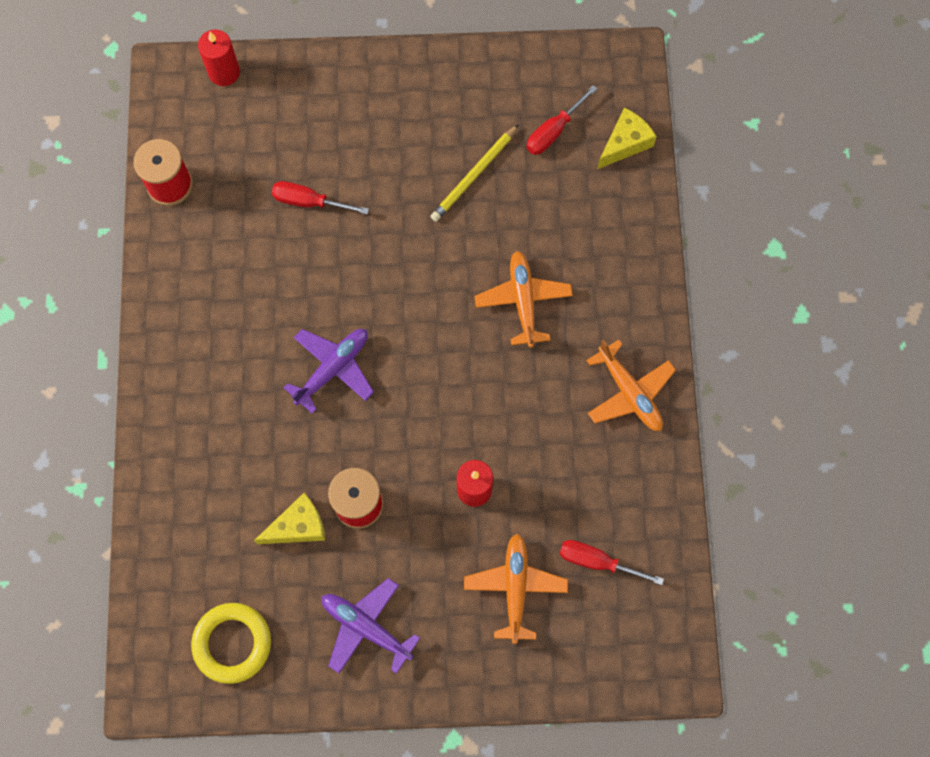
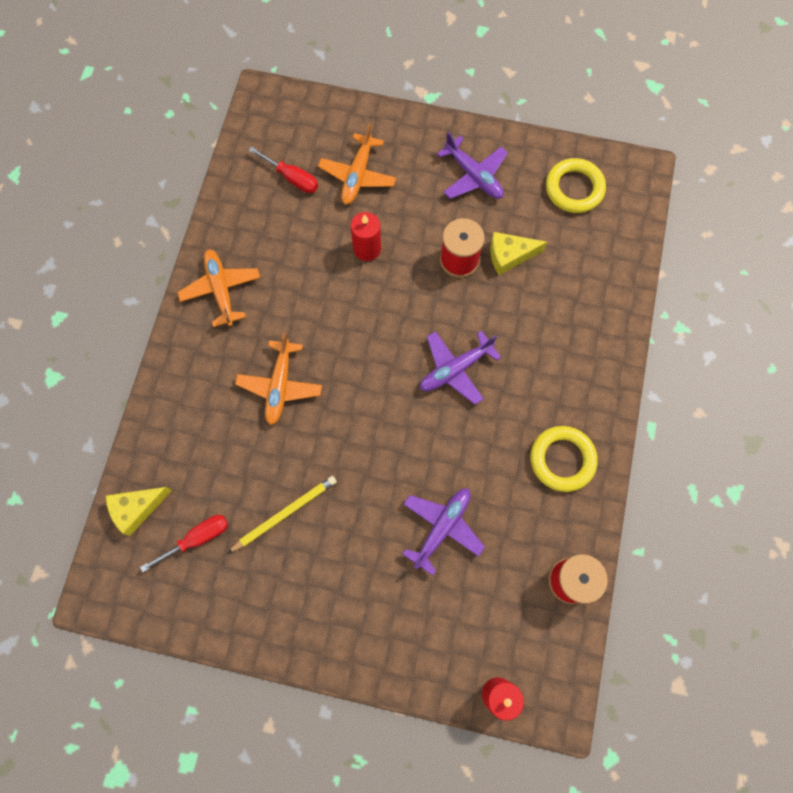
camera: 165 degrees left, 0 degrees up
red screwdriver [272,181,369,214] -> purple plane [403,489,485,575]
none -> yellow ring [530,426,598,492]

